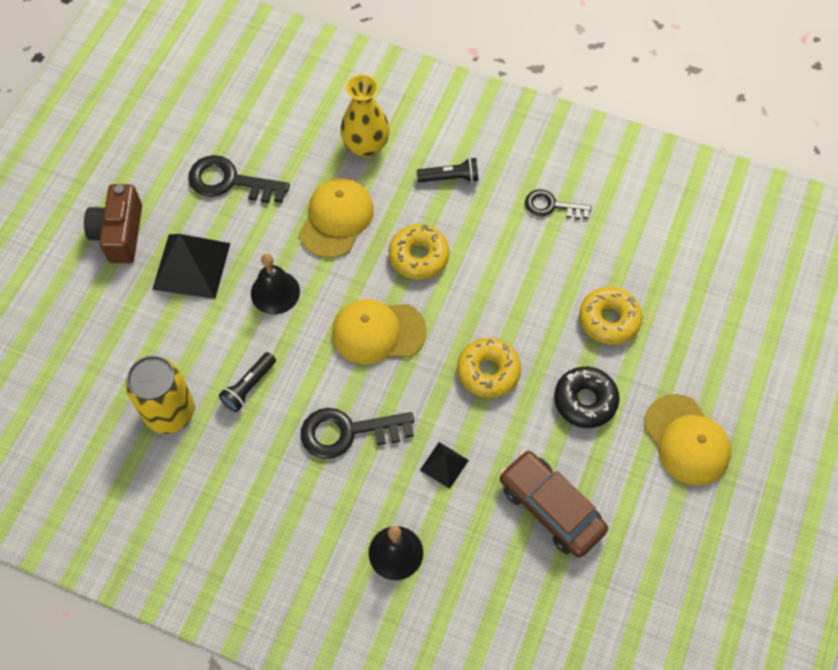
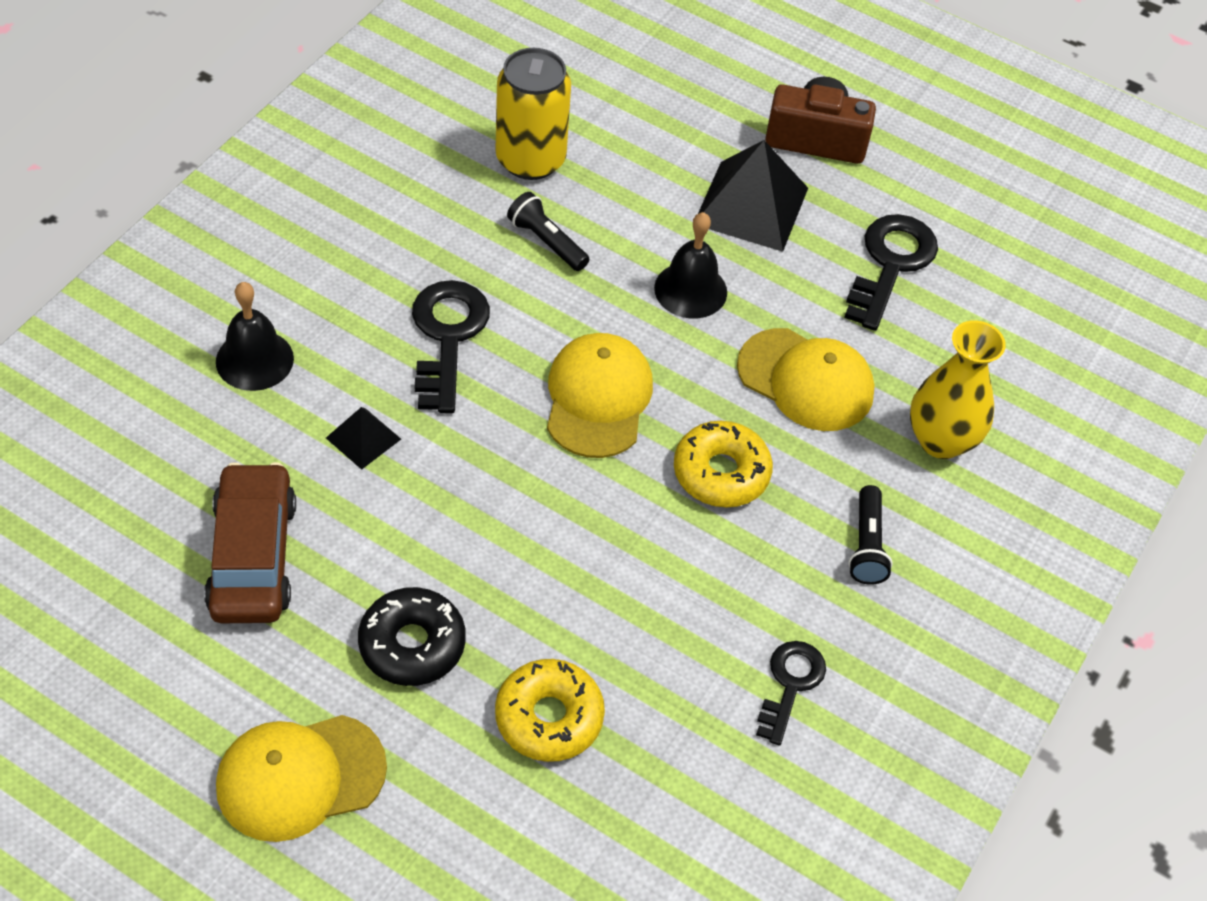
camera: 95 degrees right, 10 degrees down
yellow donut [457,338,521,398] -> none
brown car [500,450,608,558] -> brown car turned 60 degrees counterclockwise [204,462,296,623]

